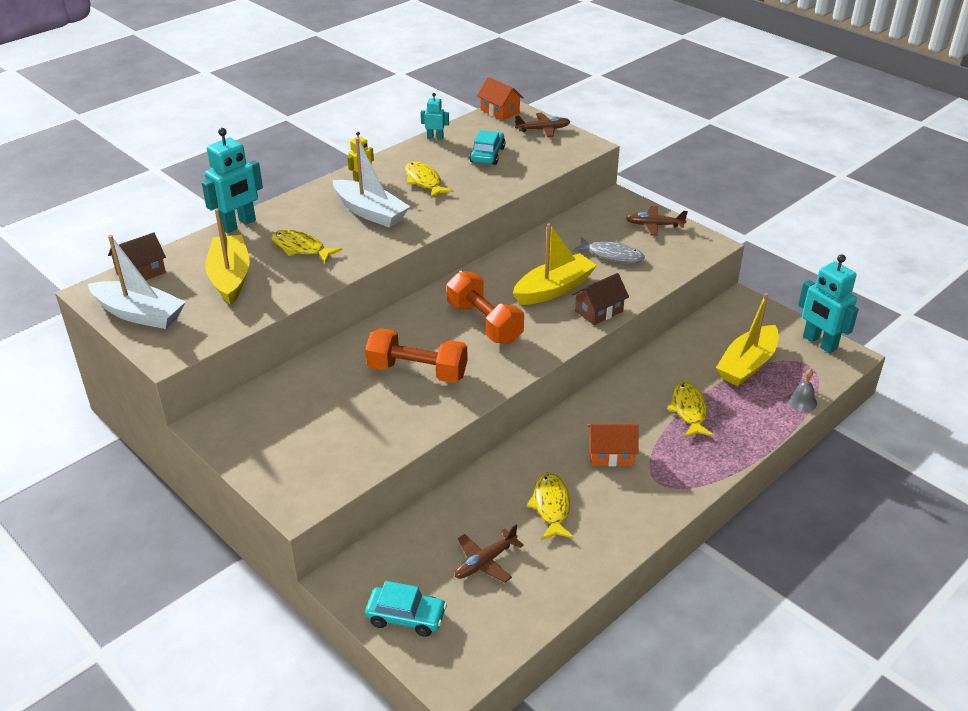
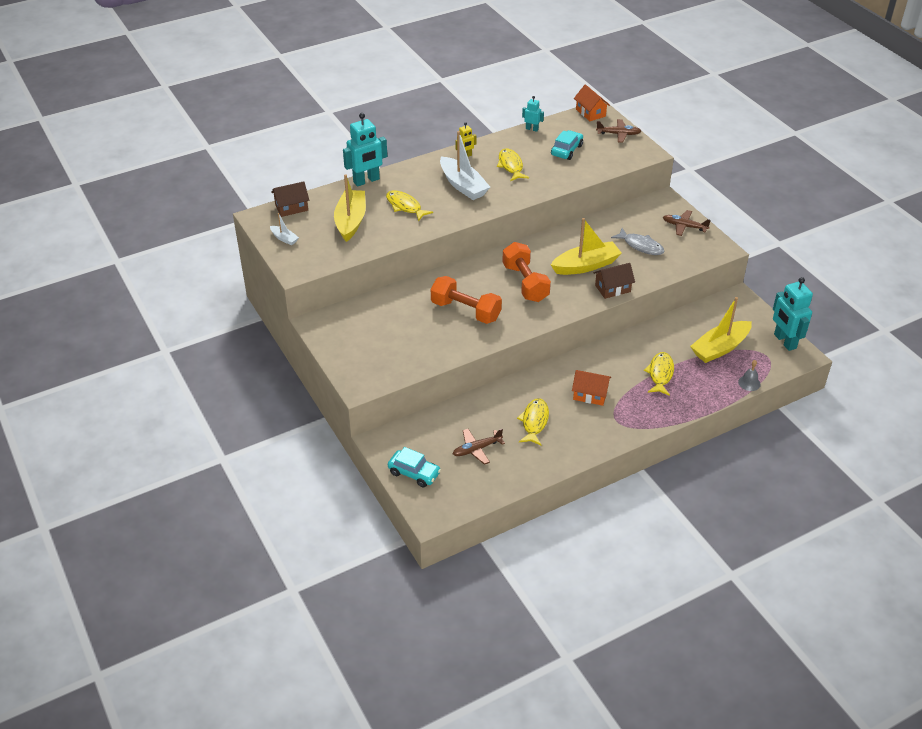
camera: 15 degrees right, 5 degrees up
white boat [88,235,186,329] -> white boat [270,213,299,245], size x0.48

